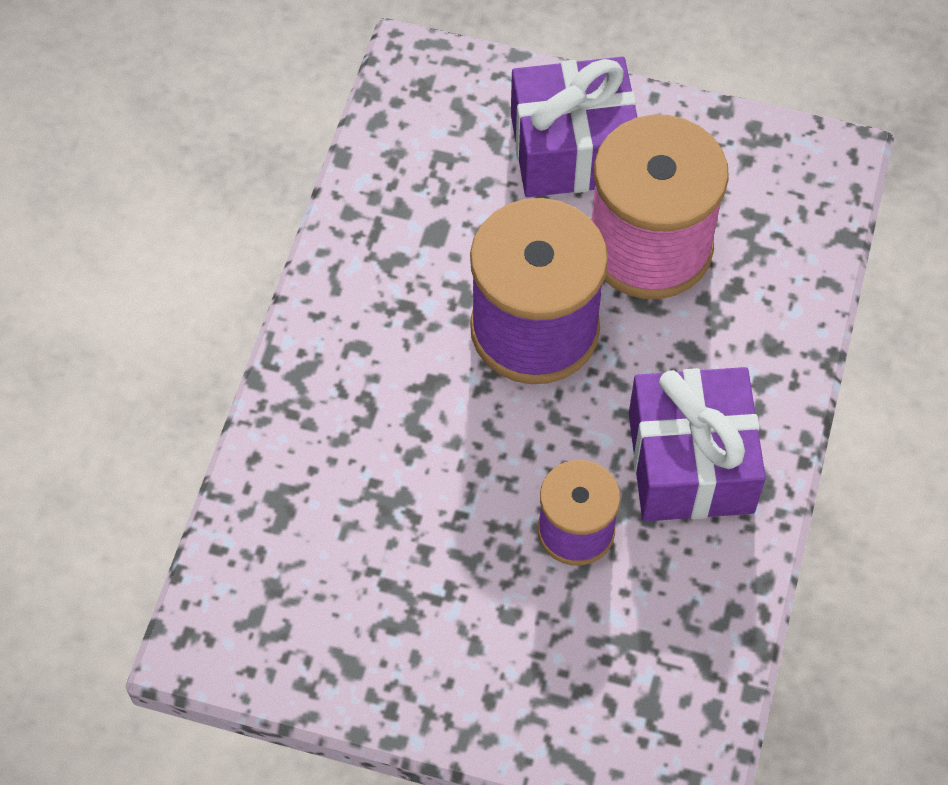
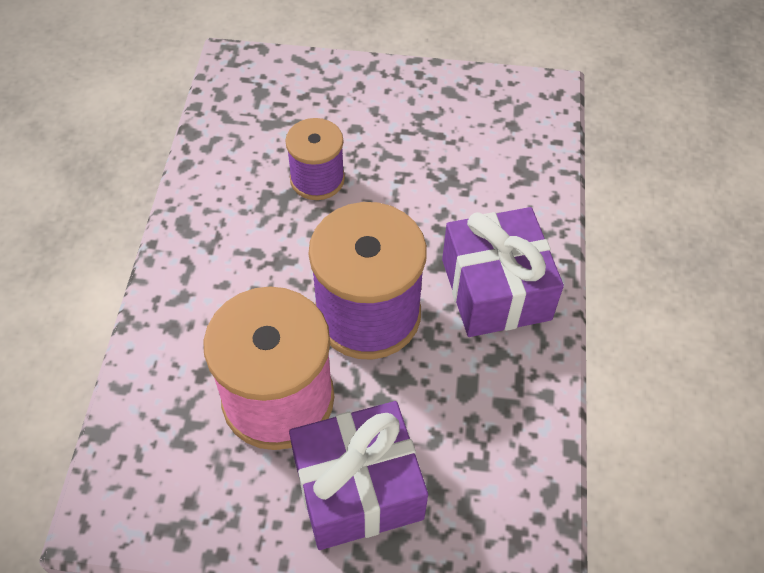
camera: 170 degrees right, 5 degrees down
purple gift [629,367,766,521] -> purple gift moved to [442,207,564,337]

